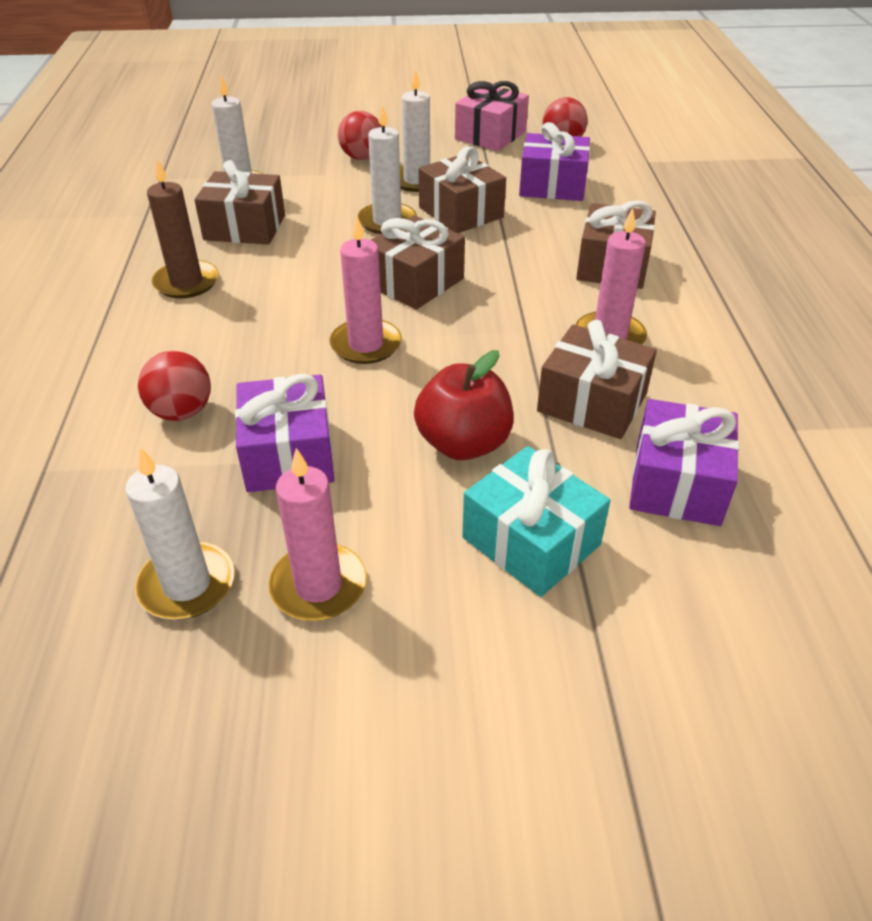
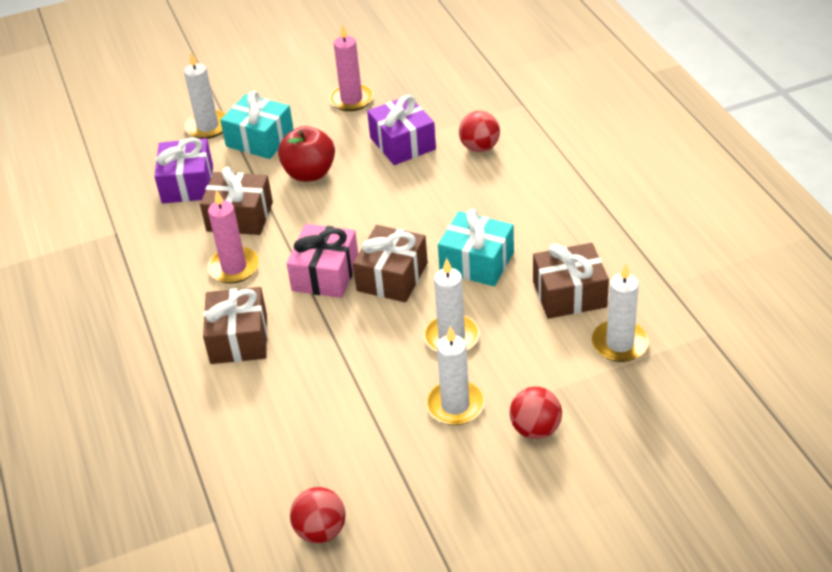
camera: 165 degrees right, 0 degrees up
white candle [125,447,235,620] -> white candle moved to [184,52,226,139]
brown candle [147,158,219,299] -> none
pink candle [330,215,402,364] -> none
brown gift [419,146,506,233] -> none
pink gift [455,81,529,151] -> pink gift moved to [287,224,358,298]
purple gift [519,122,590,201] -> none
none -> turquoise gift [438,209,514,286]

